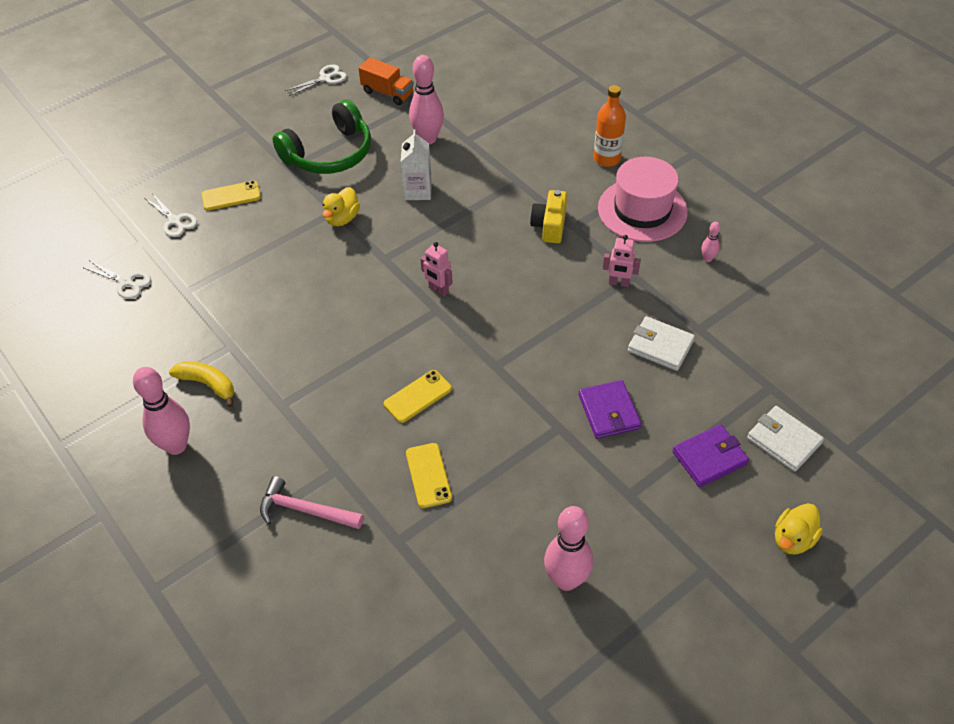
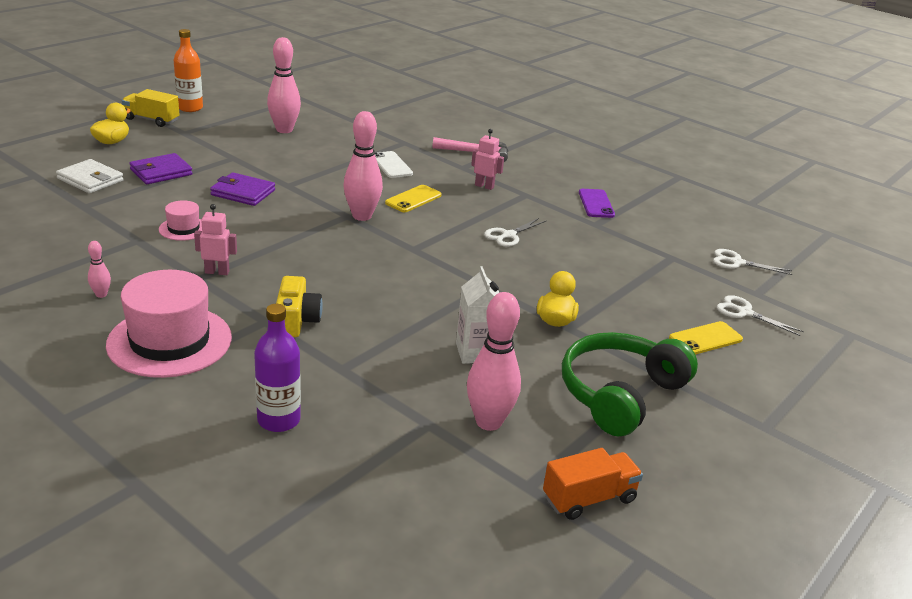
camera: 165 degrees right, 20 degrees down
pink bowling pin [133,367,190,455] -> pink bowling pin moved to [343,111,383,221]
yellow banana [169,361,234,407] -> purple phone [579,189,615,218]
white scissors [285,65,347,96] -> white scissors moved to [484,218,546,247]
orange truck [358,57,414,105] -> orange truck turned 135 degrees clockwise [543,448,643,520]
yellow phone [406,443,452,508] -> white phone [375,151,413,178]
pink robot [420,242,453,296] -> pink robot moved to [471,129,504,190]
purple wallet [579,380,641,439] -> purple wallet turned 45 degrees counterclockwise [210,172,275,206]
orange bottle [594,85,626,167] -> orange bottle moved to [174,29,203,112]
white wallet [628,316,695,371] -> pink hat [159,200,202,241]
none -> yellow truck [122,89,180,127]
none -> purple bottle [254,304,301,432]

